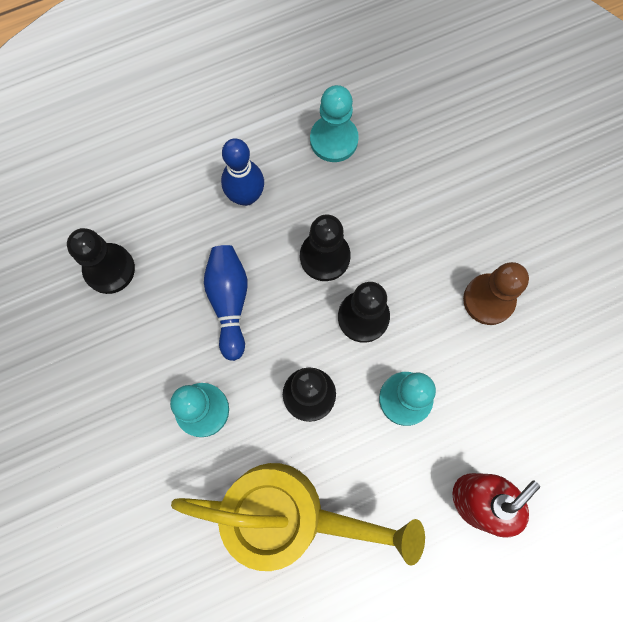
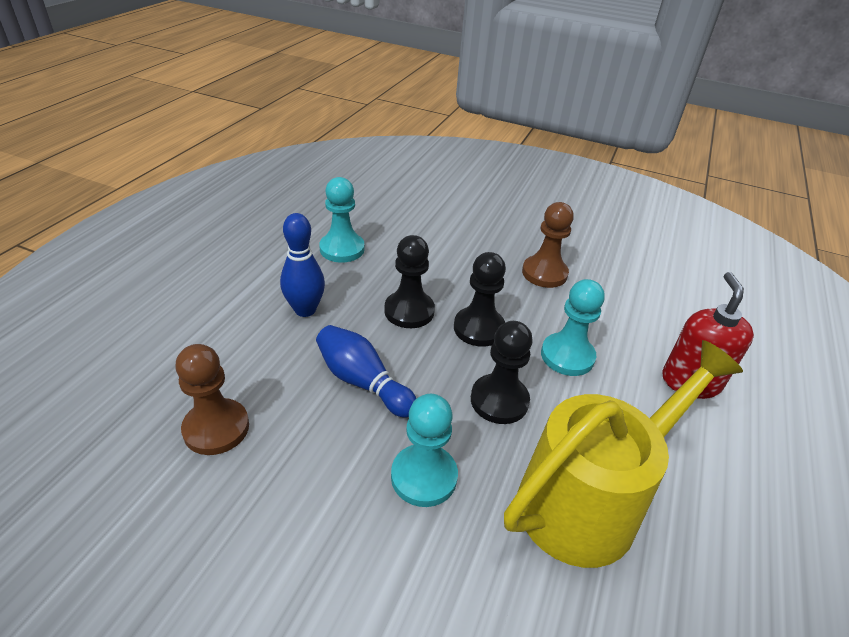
camera: 45 degrees left, 35 degrees down
black pawn [67,228,135,294] -> brown pawn [175,344,249,455]

